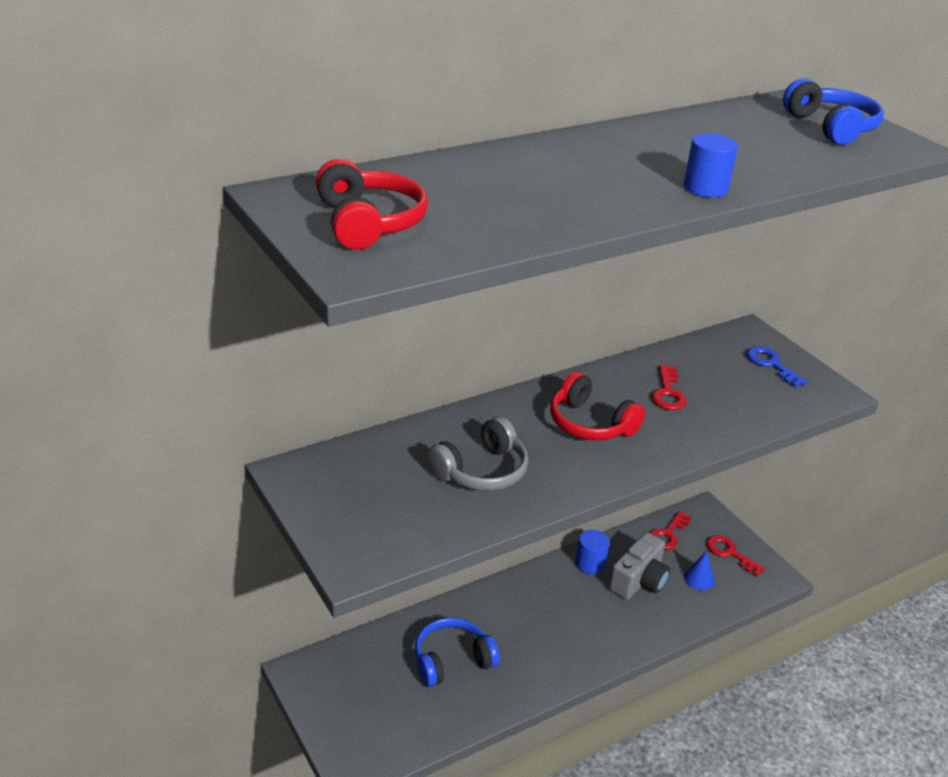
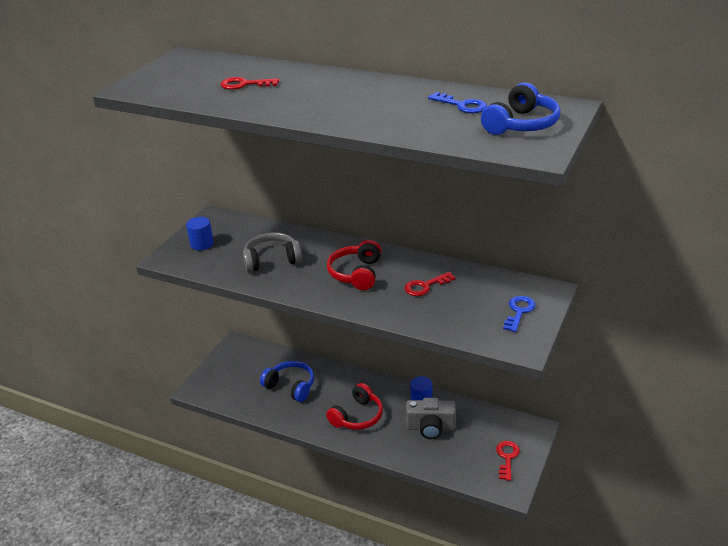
camera: 60 degrees right, 0 degrees up
red headphones [316,159,428,250] -> red headphones moved to [326,383,383,430]
grey headphones [427,416,529,491] -> grey headphones turned 150 degrees clockwise [243,233,302,272]
red key [650,511,691,550] -> red key moved to [220,77,279,90]
blue cylinder [684,133,738,197] -> blue cylinder moved to [186,217,214,250]
blue cone [684,551,715,590] -> none
none -> blue key [428,92,487,113]

